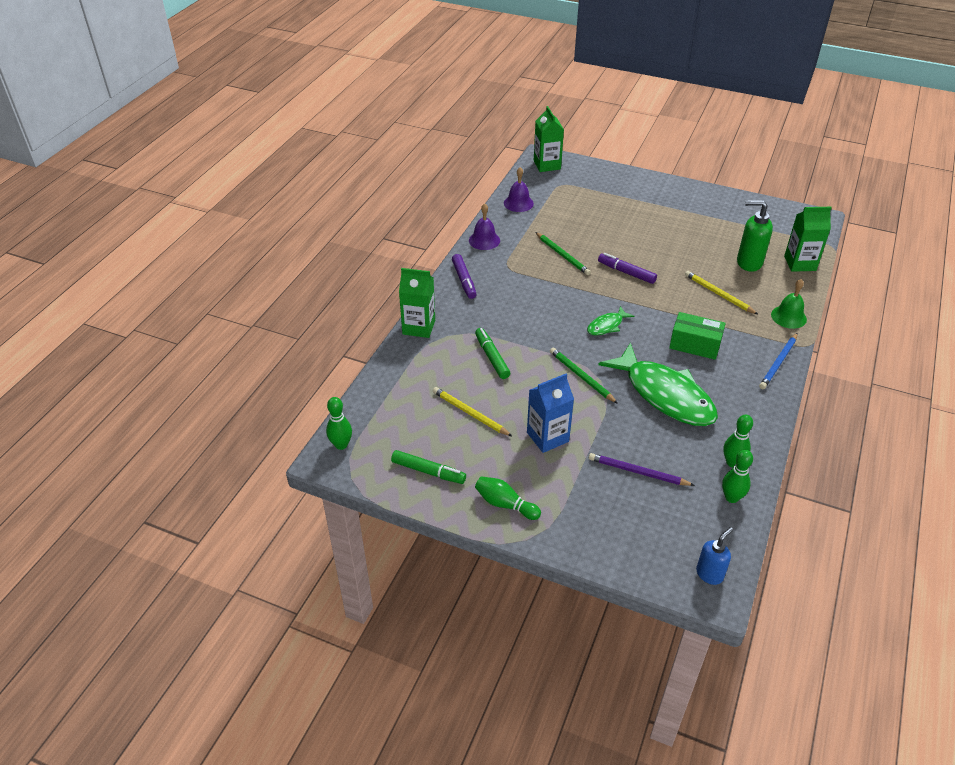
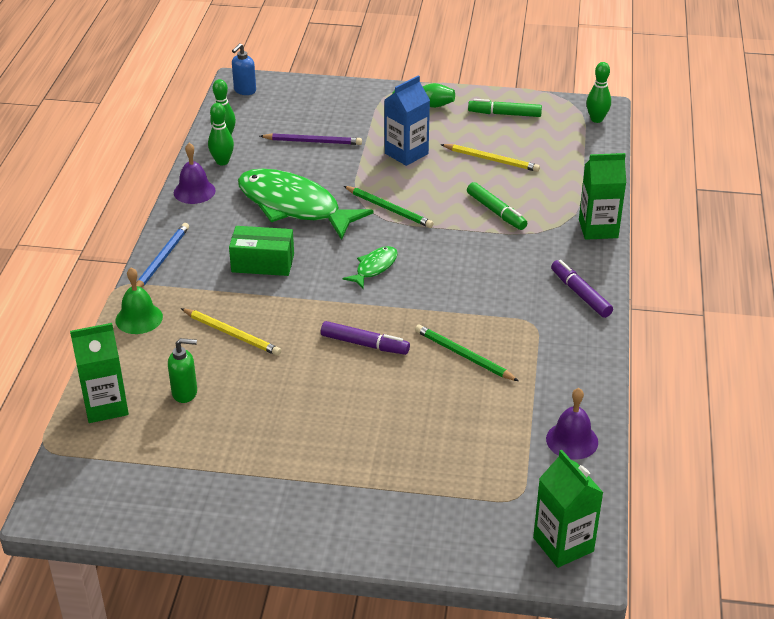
camera: 165 degrees right, 5 degrees down
purple bell [469,203,500,250] -> purple bell moved to [174,143,216,204]
green soap dispenser [737,200,773,272] -> green soap dispenser [168,338,197,403], size x0.64

